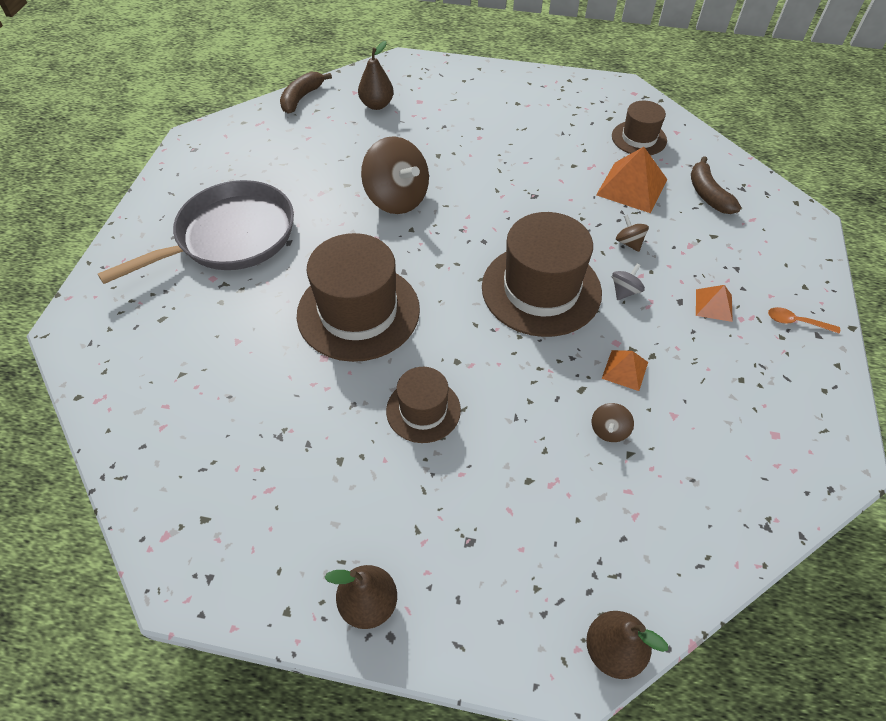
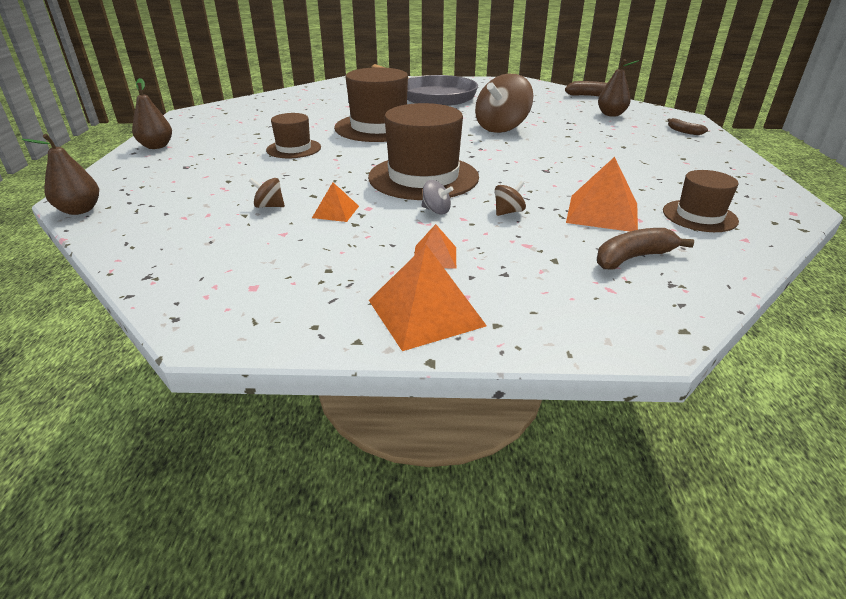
camera: 80 degrees right, 20 degrees down
orange spoon [768,307,840,334] -> orange pyramid [369,245,487,351]
none -> brown banana [668,118,708,135]

